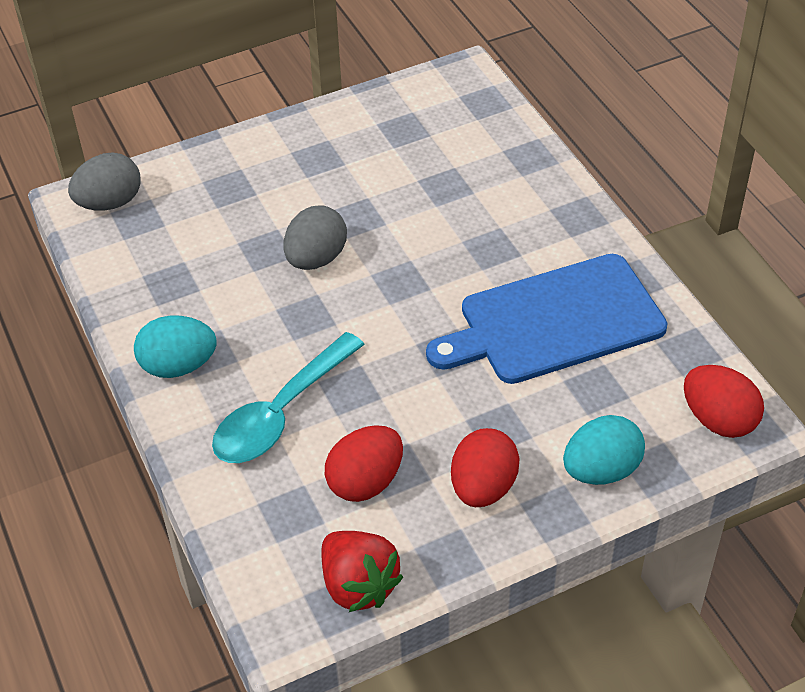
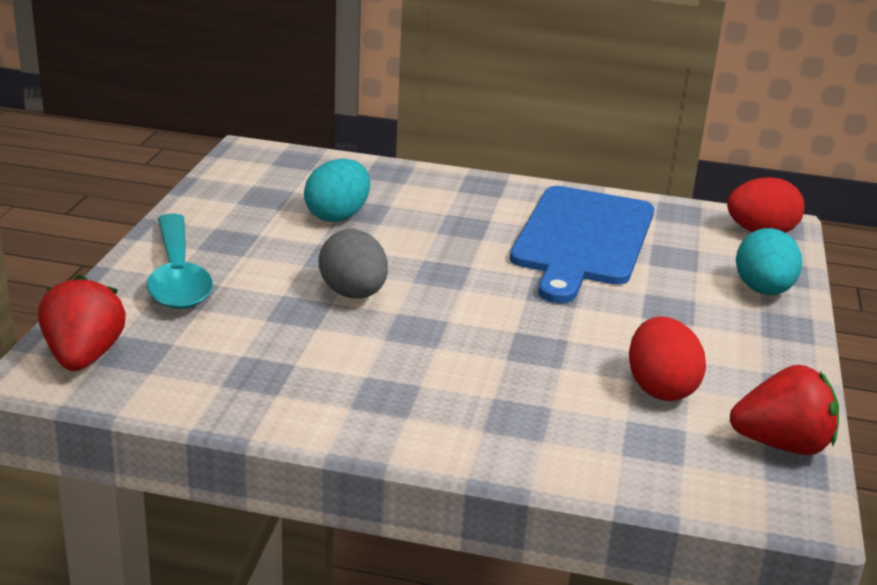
camera: 55 degrees left, 20 degrees down
grey egg [68,152,141,211] -> red strawberry [38,275,126,371]
turquoise egg [134,316,217,378] -> turquoise egg moved to [304,159,370,222]
turquoise spoon [212,332,365,463] -> turquoise spoon moved to [147,213,213,309]
red egg [451,428,519,507] -> none

